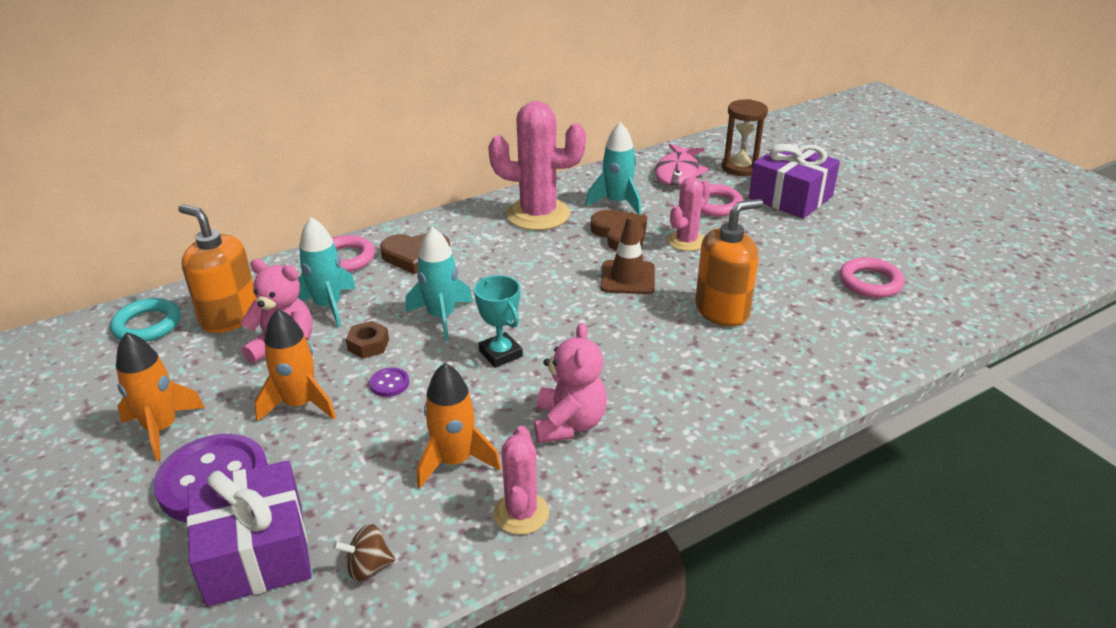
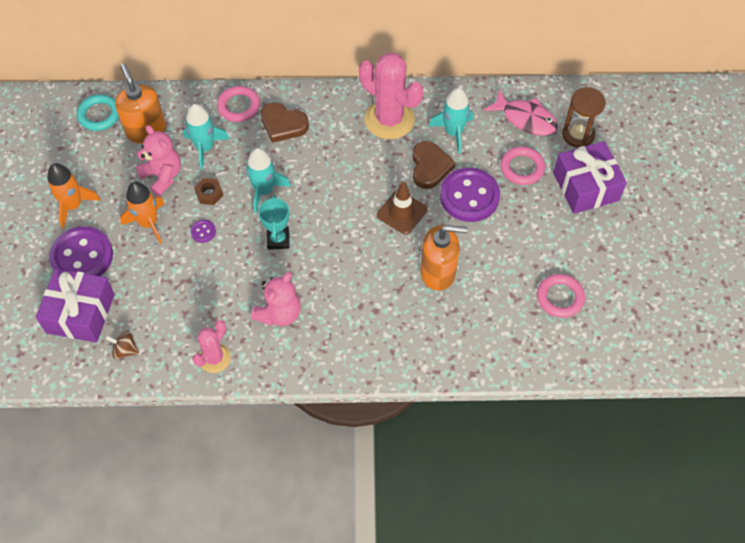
camera: 30 degrees right, 25 degrees up
orange rocket [417,363,501,489] -> none
pink fish [655,144,709,186] -> pink fish turned 105 degrees counterclockwise [484,89,558,136]
pink cactus [668,177,711,251] -> purple button [440,168,500,222]

